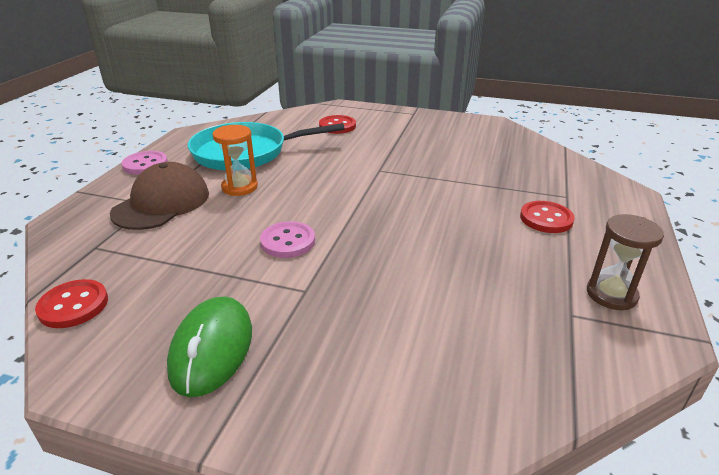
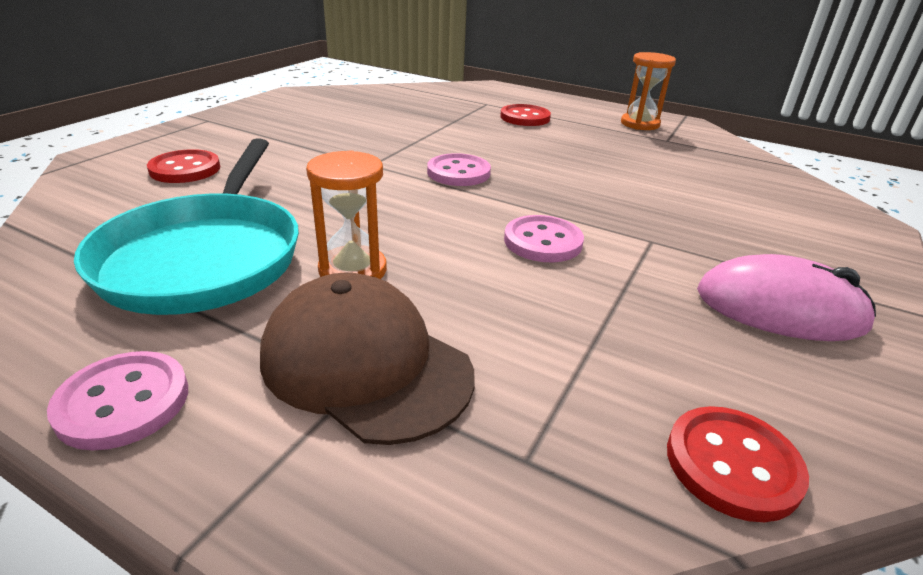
camera: 80 degrees left, 0 degrees up
green mouse [167,296,252,397] -> pink mouse [697,254,876,341]
brown hourglass [587,214,664,310] -> orange hourglass [621,52,676,130]
none -> pink button [427,153,491,186]

